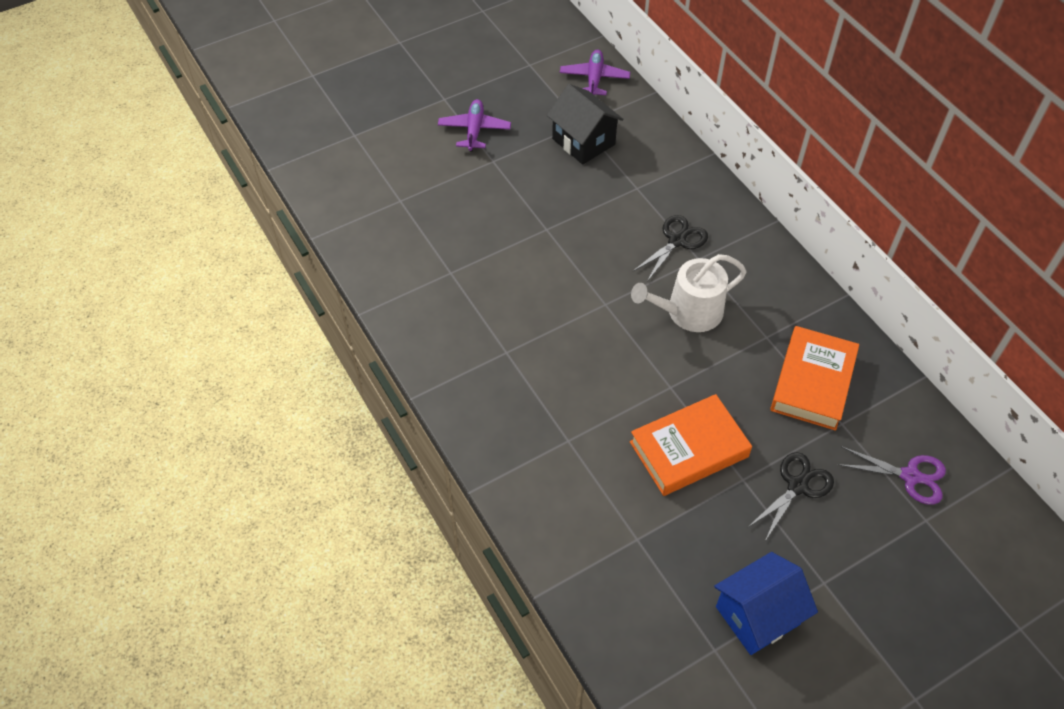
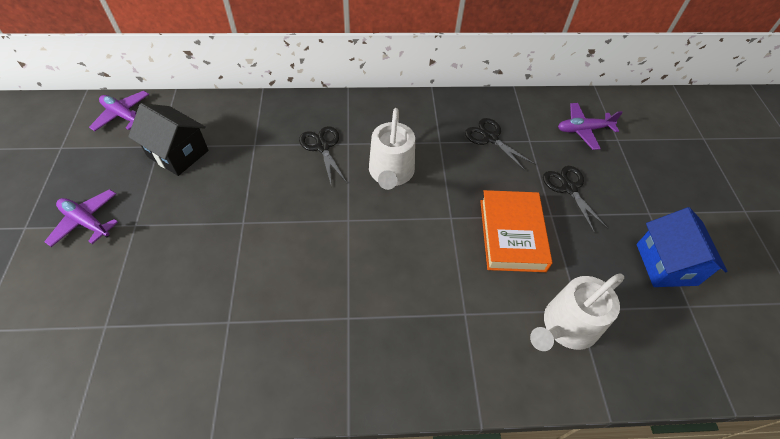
camera: 65 degrees left, 0 degrees up
black house [547,84,624,165] -> black house turned 45 degrees clockwise [128,103,209,176]
orange book [770,326,859,431] -> black scissors [465,118,536,172]
purple scissors [837,446,946,505] -> purple plane [558,103,623,150]
none -> white watering can [530,274,624,351]

